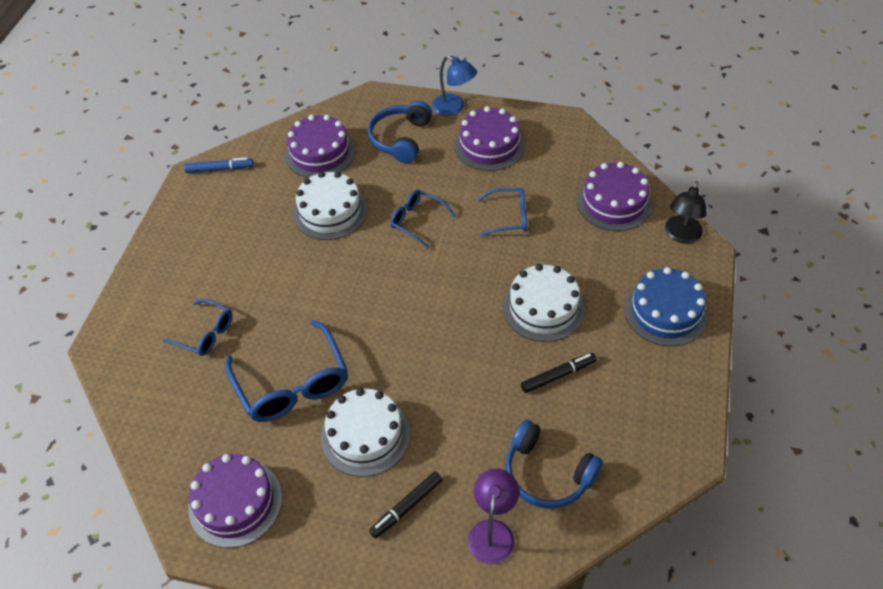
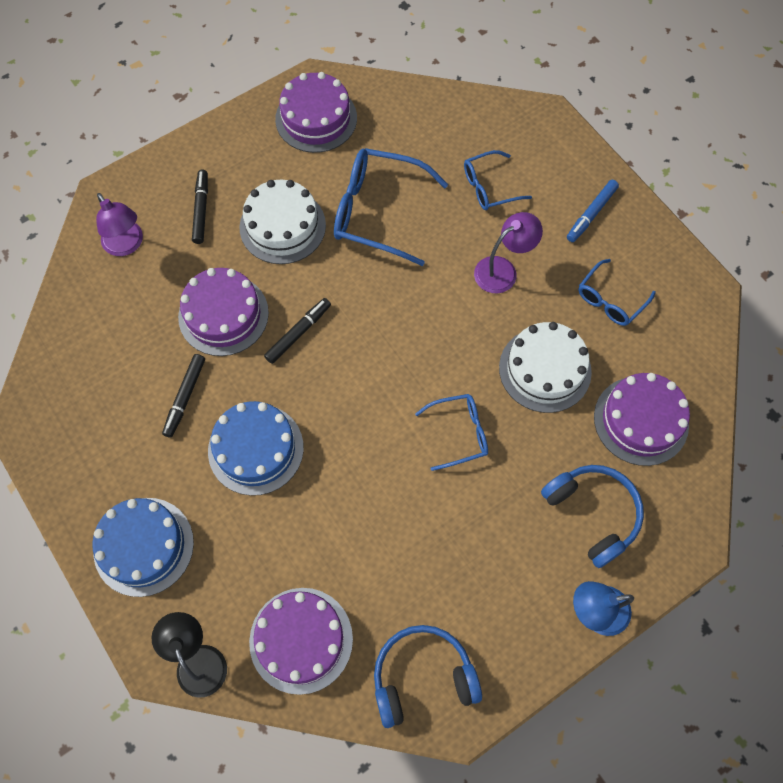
camera: 130 degrees right, 15 degrees up
blue marker [184,157,254,173] -> blue marker moved to [567,180,619,242]
purple cake [454,106,525,171] -> purple cake moved to [178,268,269,356]
blue glasses [478,188,527,236] -> blue glasses moved to [578,259,656,326]
white cake [503,264,585,342] -> blue cake [208,401,304,496]
blue headphones [505,420,603,509] -> blue headphones moved to [374,625,482,728]
none -> black marker [264,298,331,364]
none -> purple lamp [474,212,543,293]

